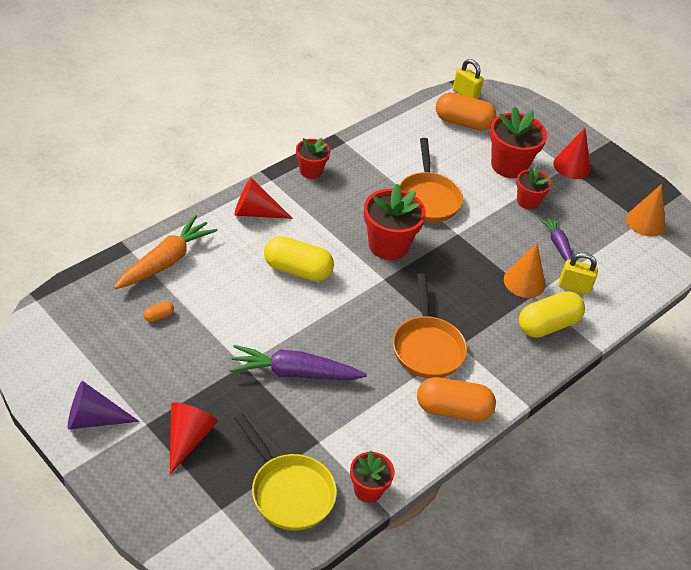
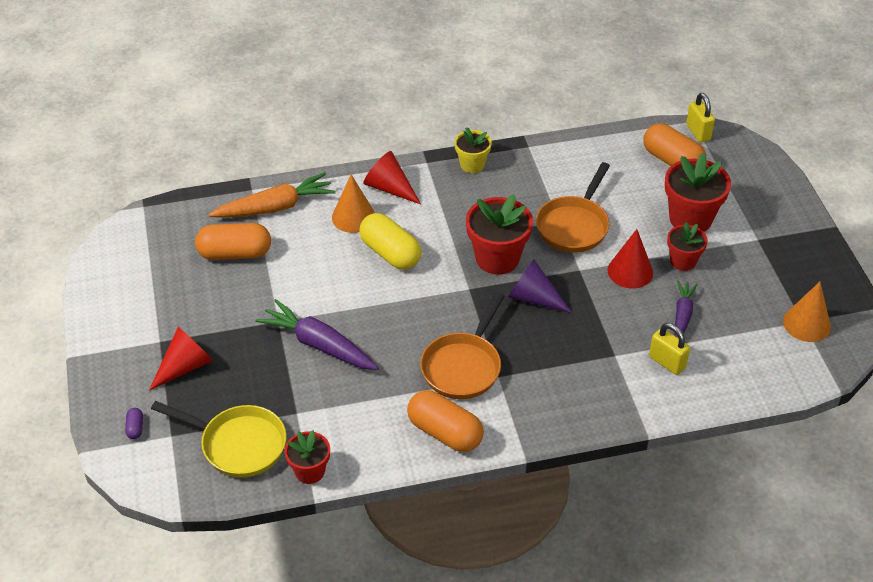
camera: 35 degrees right, 0 degrees up
purple cone [68,381,139,430] -> purple cone moved to [508,259,572,313]
orange capsule [144,301,174,322] -> orange capsule [195,223,271,260], size x2.39
yellow pan [234,413,337,530] -> yellow pan turned 60 degrees counterclockwise [151,401,286,478]
red flower pot [296,138,330,179] -> yellow flower pot [454,127,492,173]
orange cone [504,243,545,298] -> orange cone moved to [332,174,375,233]
yellow capsule [519,291,585,338] -> none
red cone [553,128,591,179] -> red cone moved to [608,229,653,289]
none -> purple capsule [125,408,143,439]

